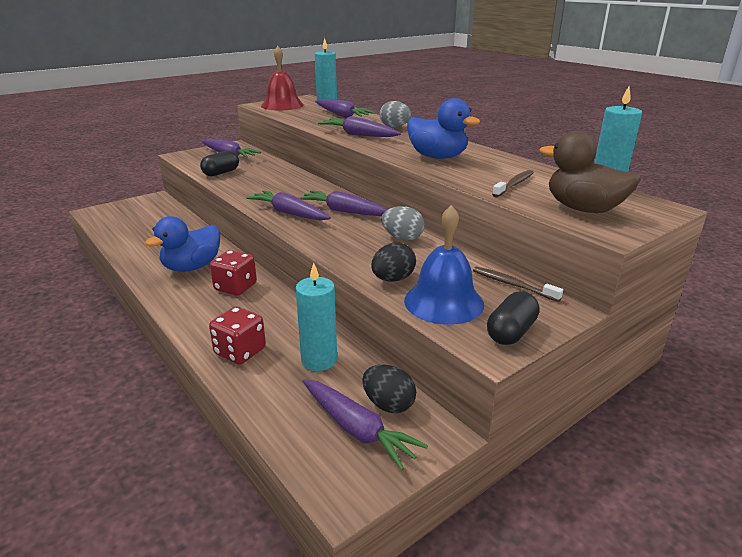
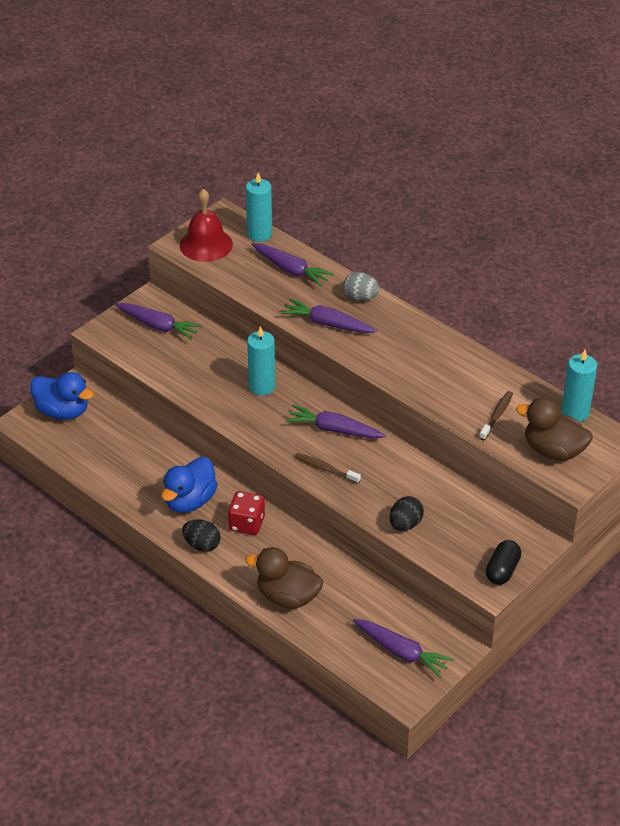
camera: 10 degrees left, 15 degrees up
black capsule [200,151,239,176] -> none
red dice [209,306,266,365] -> brown duck [246,547,323,609]
purple carrot [246,190,331,220] -> none
turquoise candle [296,263,337,371] -> turquoise candle moved to [247,326,275,396]
black egg [362,365,416,413] -> black egg moved to [182,519,221,552]
grey egg [381,206,425,240] -> none
blue bell [404,205,484,325] -> none
blue duck [407,98,480,159] -> blue duck moved to [30,372,94,420]
brown toothbrush [473,267,563,302] -> brown toothbrush moved to [295,453,361,484]

